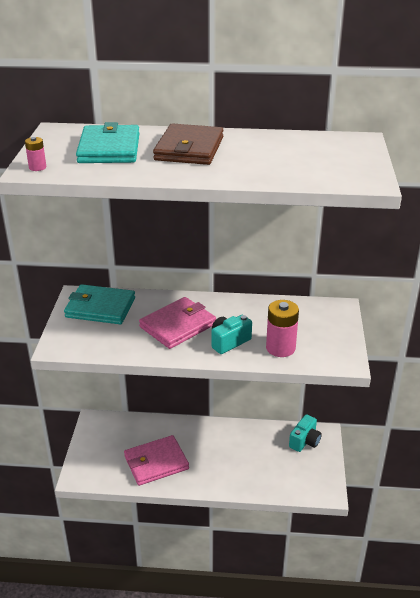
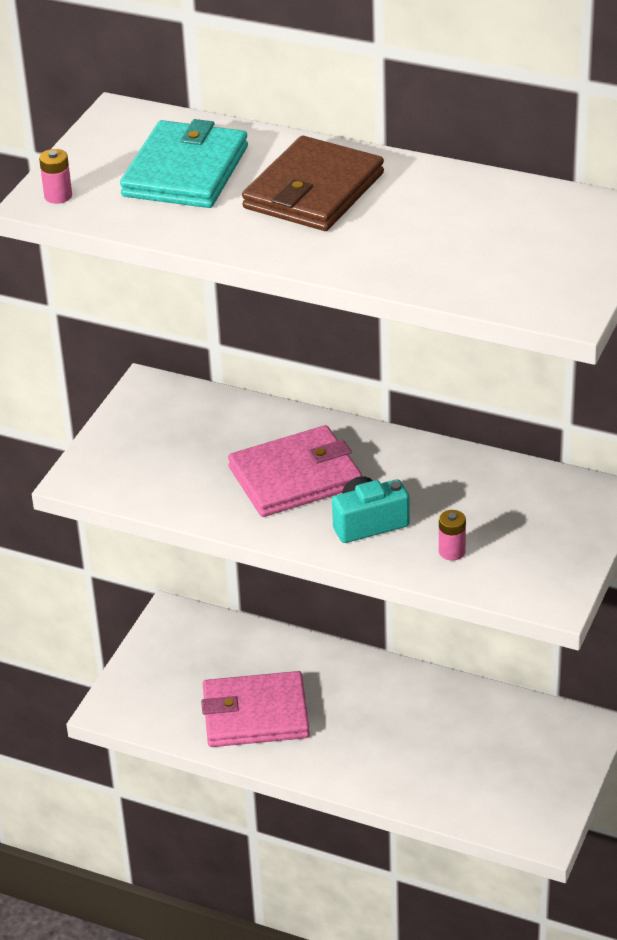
camera: 20 degrees right, 5 degrees up
turquoise wallet [64,284,135,324] -> none
pink battery [266,300,299,357] -> pink battery [439,510,466,561], size x0.50
turquoise camera [289,414,322,452] -> none

